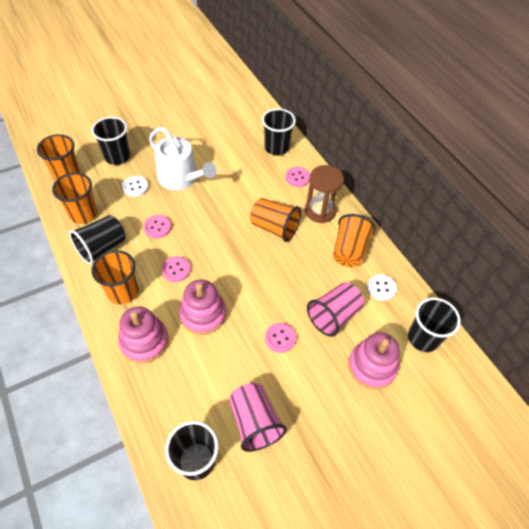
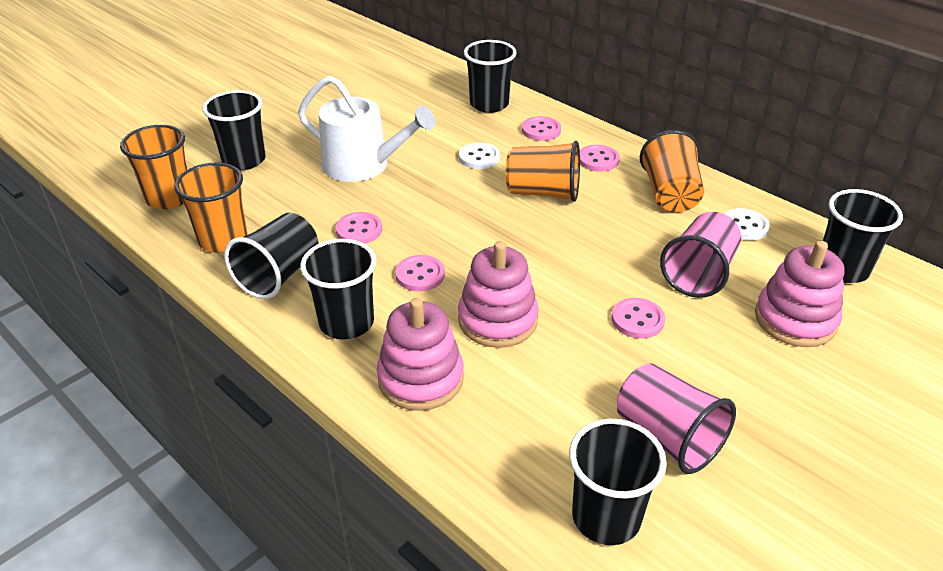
camera: 15 degrees left, 15 degrees down
orange cup [91,250,138,304] -> black cup [300,239,377,339]
white button [122,176,149,197] -> white button moved to [459,142,500,169]
brown hourglass [305,165,344,223] -> pink button [580,145,620,172]

